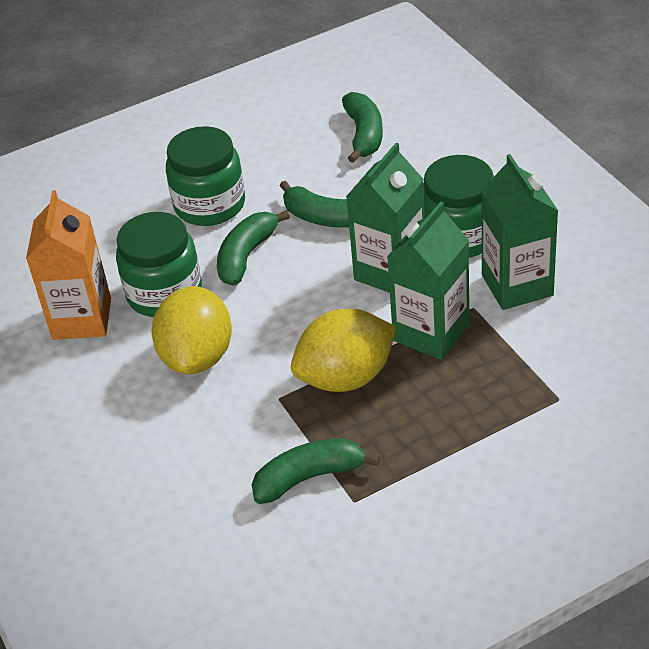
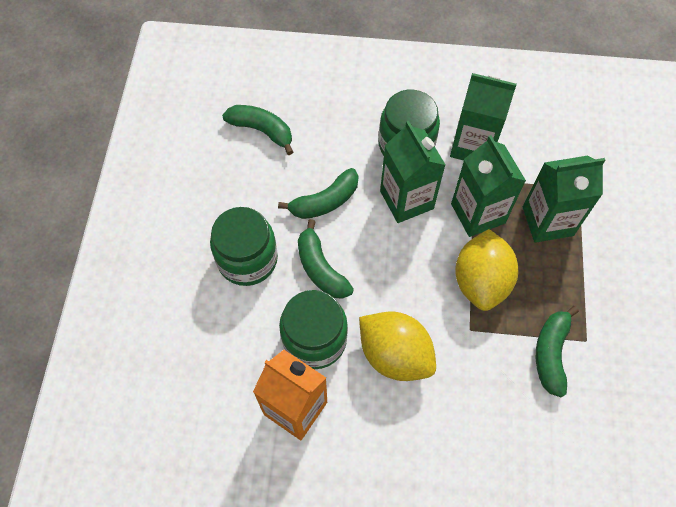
camera: 60 degrees left, 20 degrees up
none -> green carton [523,156,605,243]

